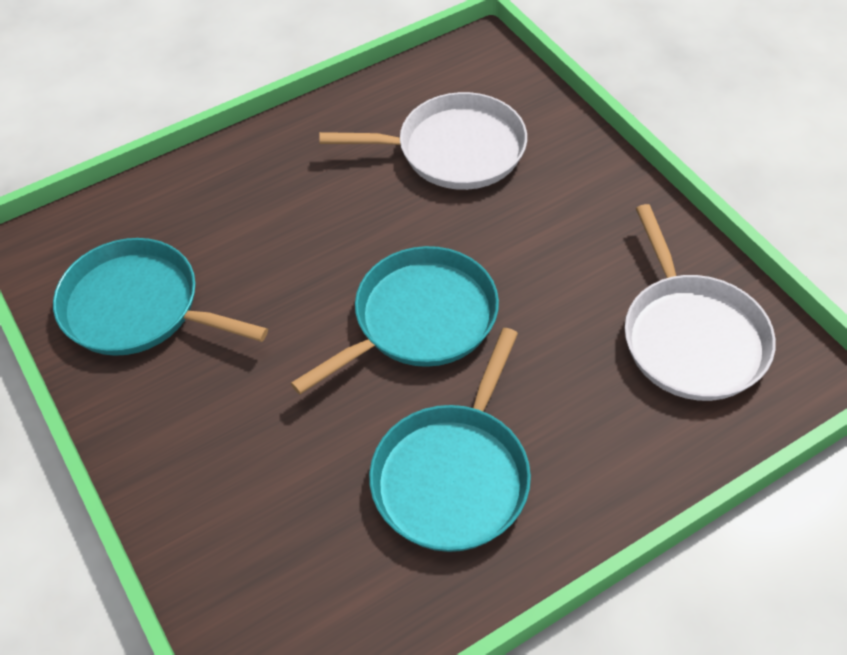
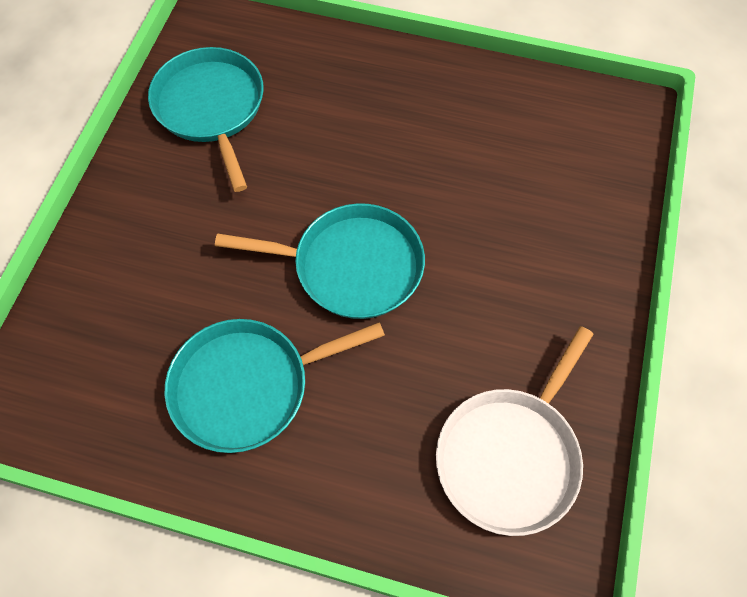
camera: 45 degrees right, 10 degrees up
white pan [319,92,527,190] -> none

